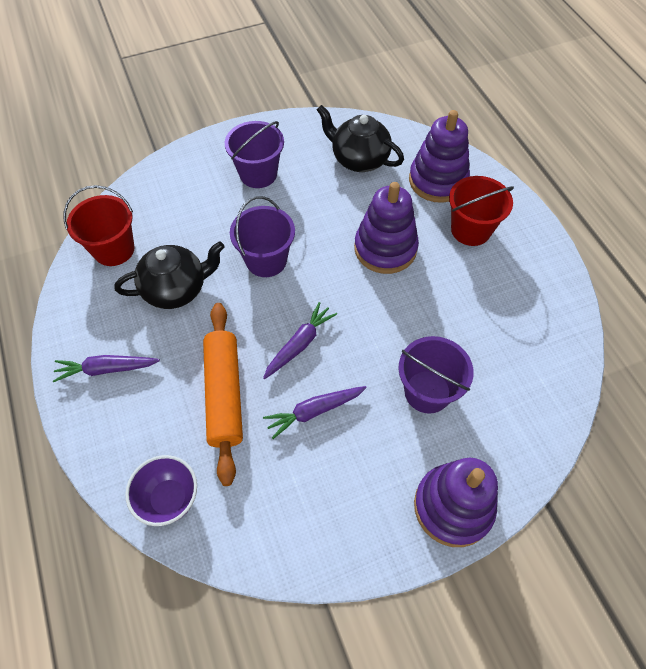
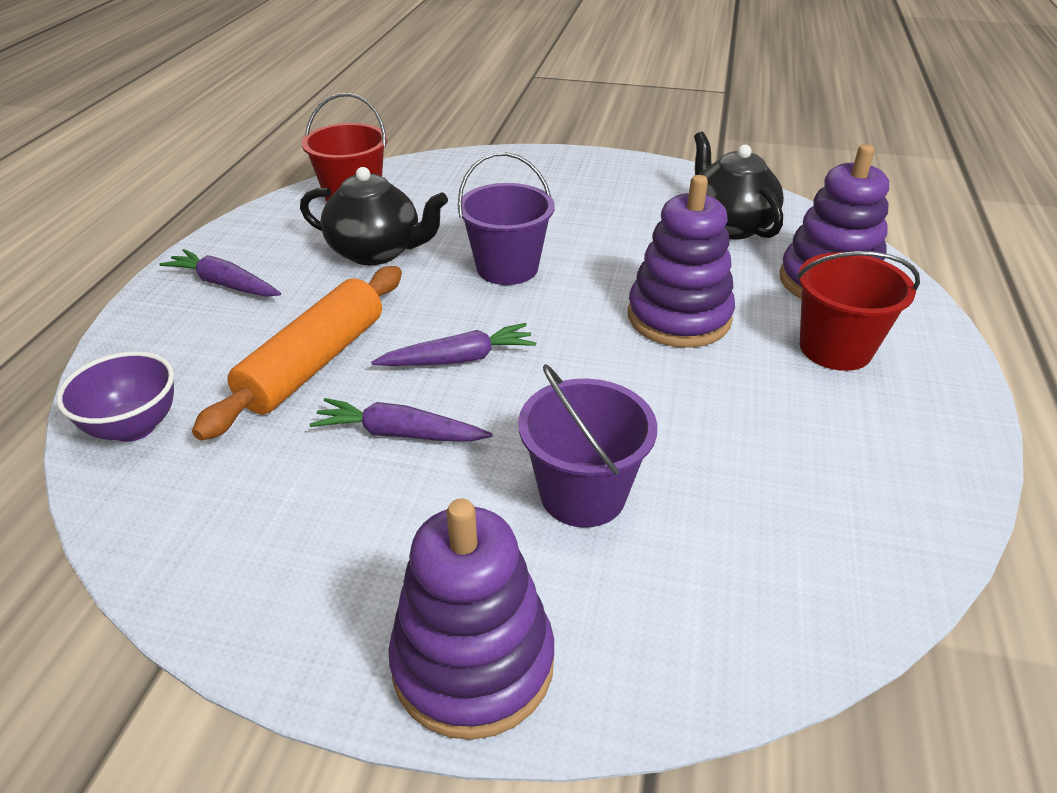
camera: 35 degrees right, 20 degrees down
purple bucket [225,121,284,188] -> none

